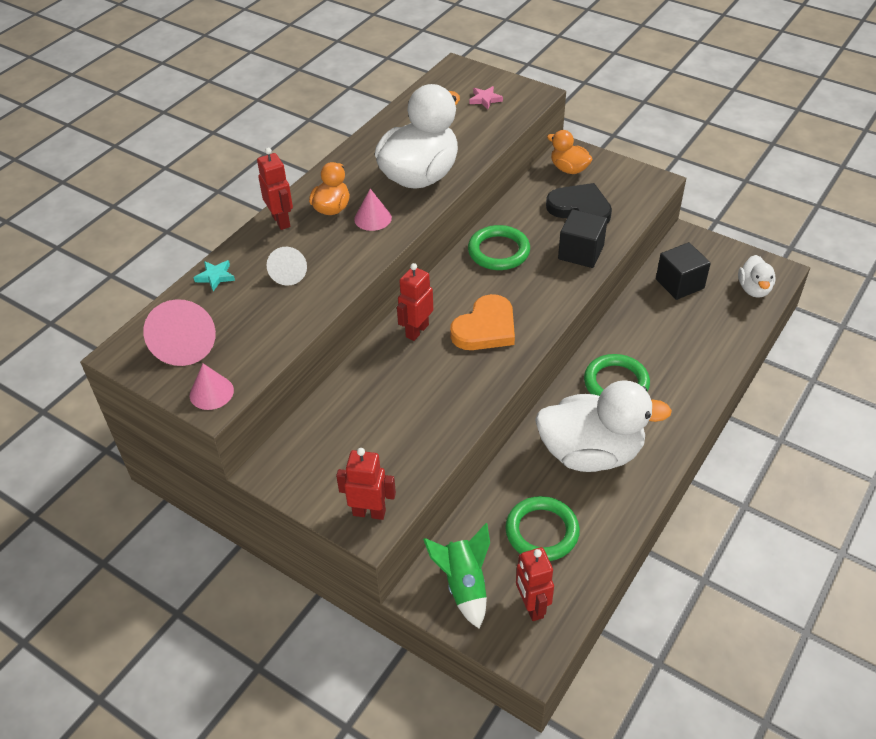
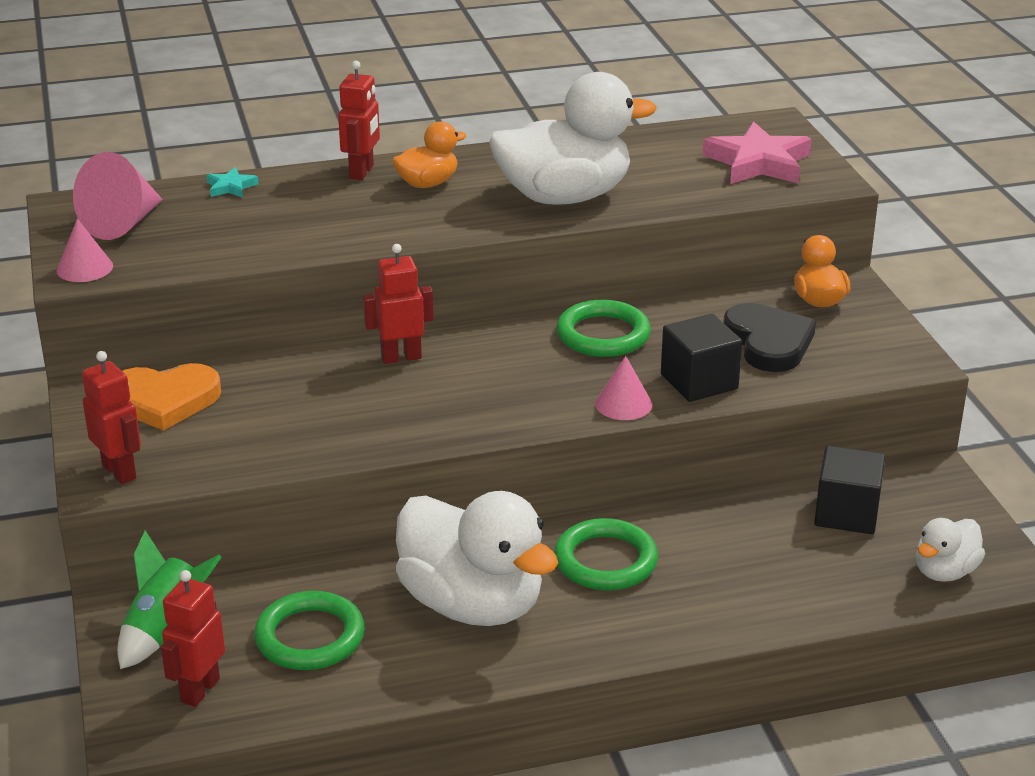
camera: 40 degrees right, 15 degrees down
white cone [266,247,307,285] -> none
pink cone [354,189,392,231] -> pink cone moved to [595,356,652,420]
orange heart [450,294,515,350] -> orange heart moved to [122,363,221,431]
pink star [470,86,503,109] -> pink star [702,122,811,184], size x2.14

